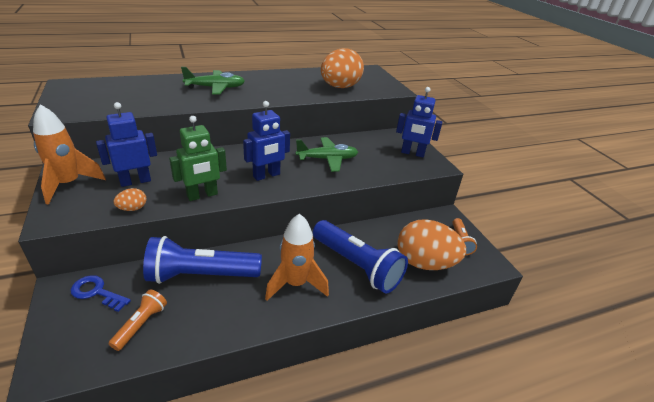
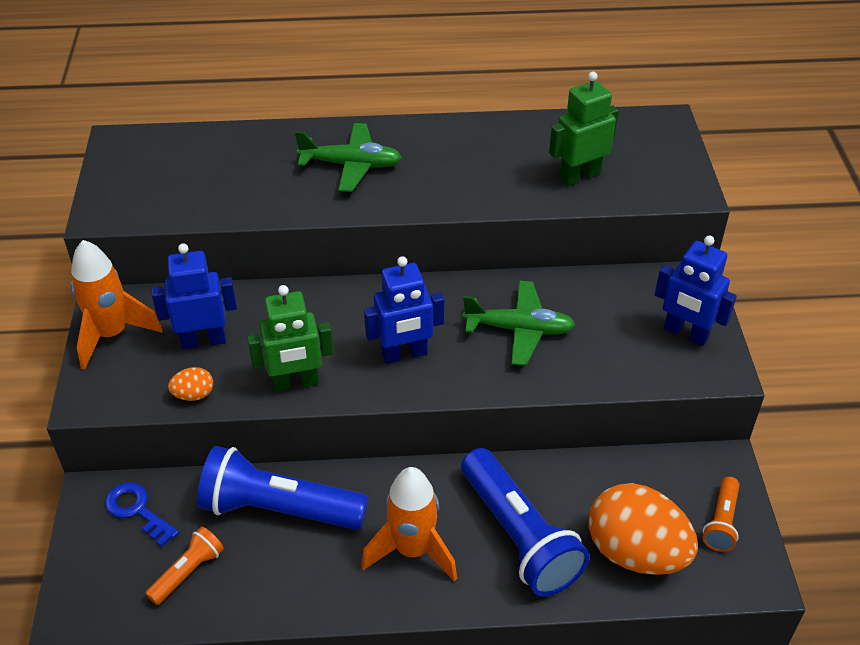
camera: 20 degrees right, 10 degrees up
orange egg [321,48,364,88] -> green robot [549,71,619,186]

